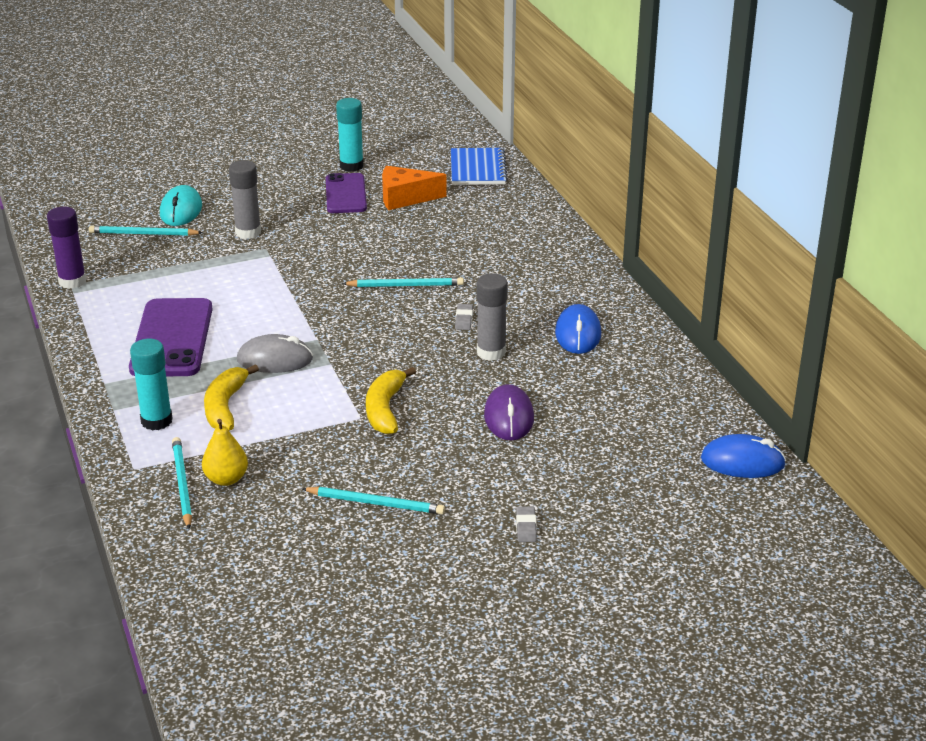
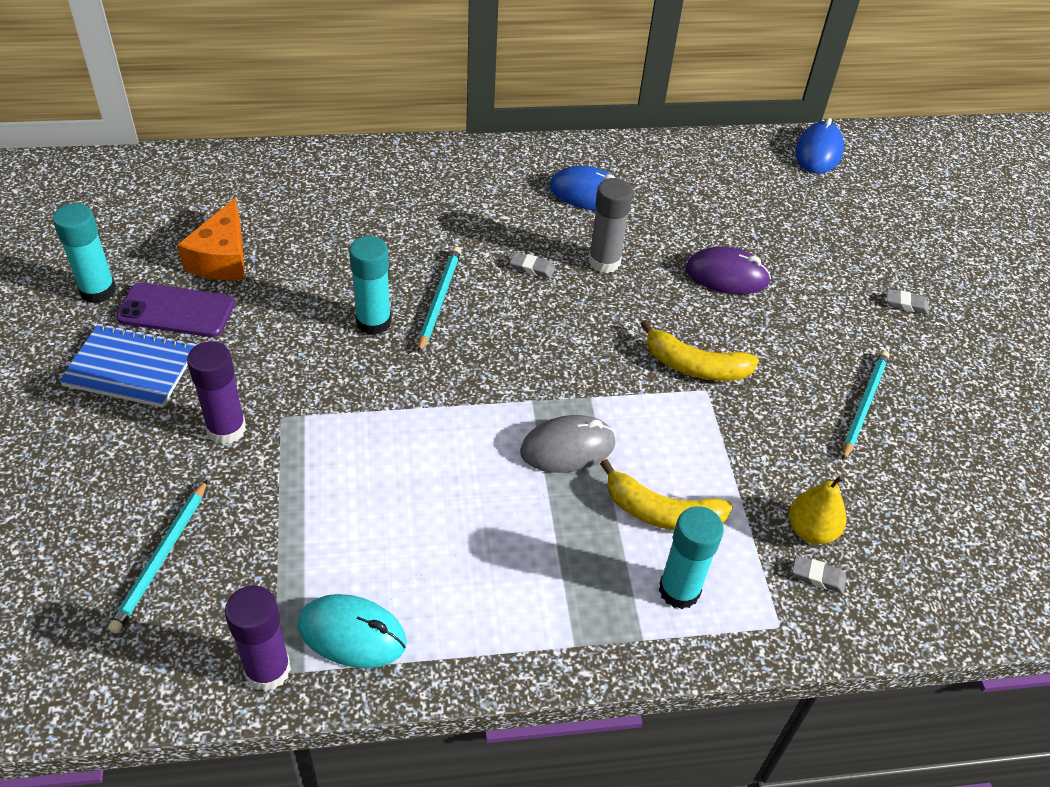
camera: 80 degrees left, 15 degrees up
purple phone [129,298,213,376] -> none
turquoise mouse [160,185,202,226] -> turquoise mouse moved to [298,594,407,668]
turquoise pencil [172,437,192,529] -> grey eraser [792,555,847,594]
grey glue stick [229,160,261,239] -> purple glue stick [187,341,246,445]
grey mouse [237,334,313,373] -> grey mouse turned 60 degrees clockwise [520,415,616,473]
blue notebook [451,148,508,185] -> blue notebook moved to [59,323,197,408]
none -> turquoise glue stick [349,236,391,335]

